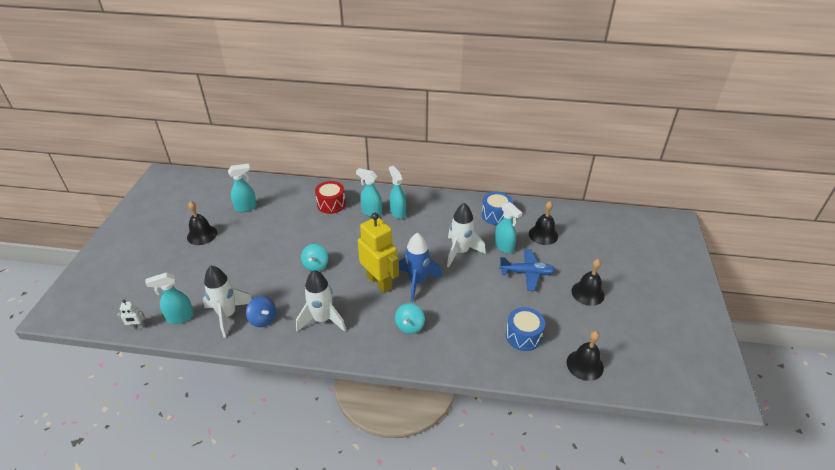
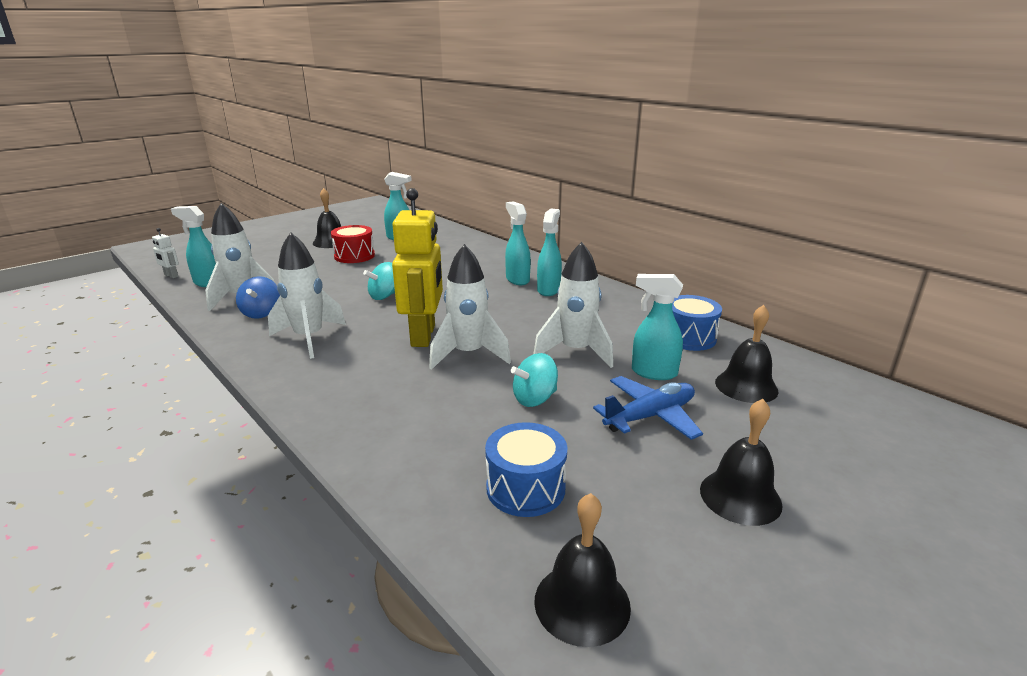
camera: 40 degrees right, 15 degrees down
red drum [315,181,346,214] -> red drum moved to [331,225,375,263]
turquoise spinning top [395,303,425,334] -> turquoise spinning top moved to [511,353,558,407]
blue rocket [399,232,442,302] -> white rocket [429,244,511,370]
turquoise spray bottle [494,202,522,253] -> turquoise spray bottle turned 105 degrees clockwise [632,274,683,380]
blue plane [499,249,556,291] -> blue plane turned 75 degrees counterclockwise [593,376,703,440]

